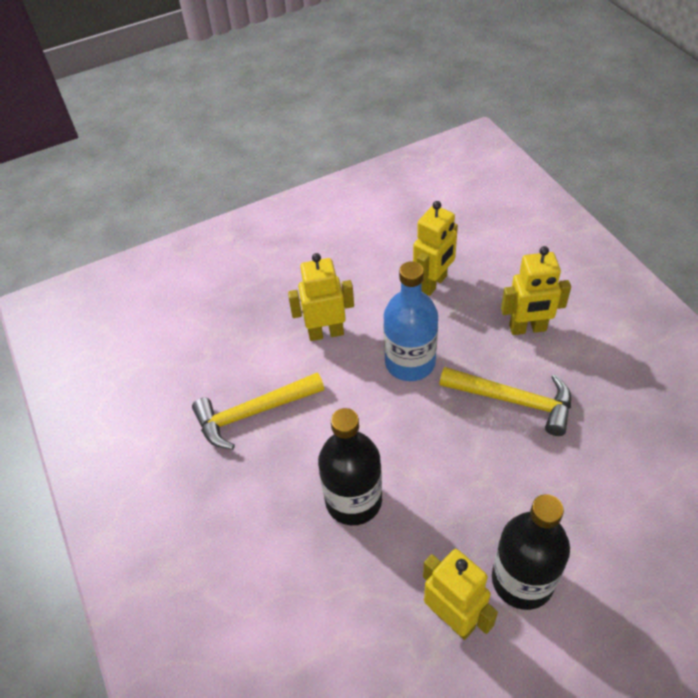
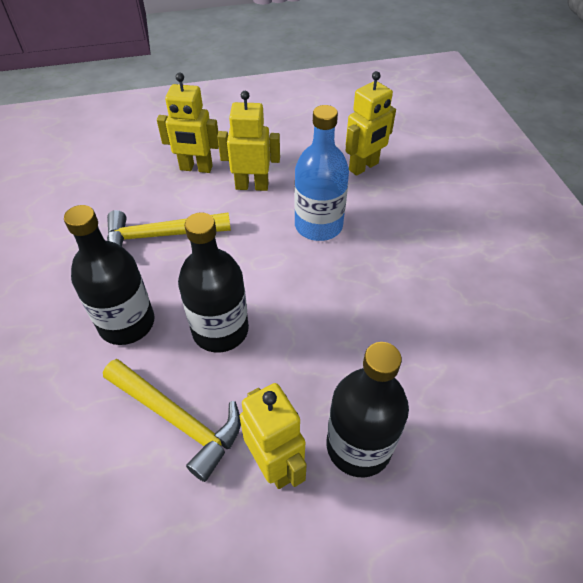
camera: 10 degrees right, 0 degrees up
yellow hammer [439,367,571,436] -> yellow hammer moved to [103,359,241,482]
yellow robot [501,246,571,335] -> yellow robot moved to [157,73,219,173]
none -> black bottle [64,205,154,345]

